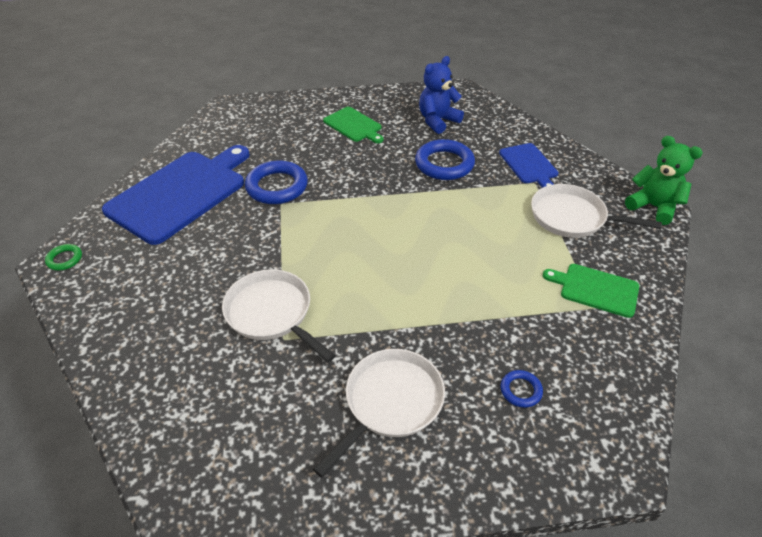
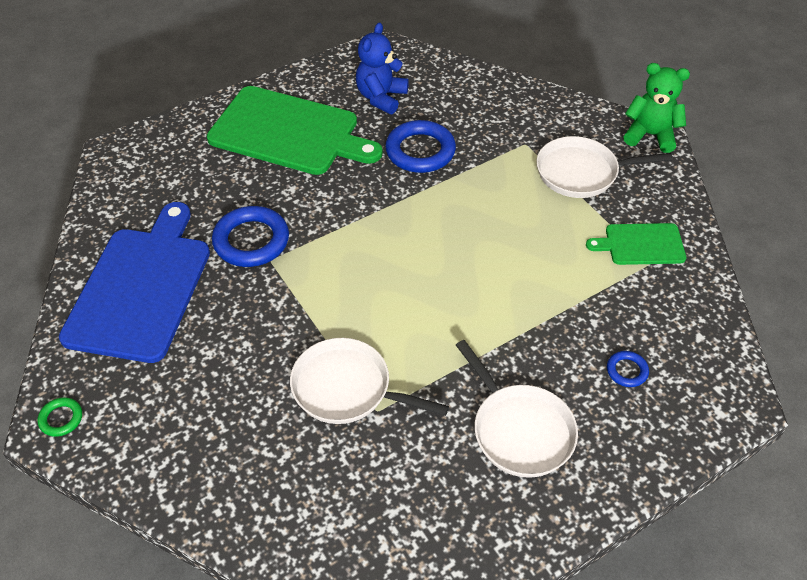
camera: 25 degrees left, 5 degrees up
white pan [313,349,445,477] -> white pan turned 135 degrees clockwise [456,340,578,478]
green cutting board [323,107,384,143] -> green cutting board [207,86,383,175], size x1.99
blue cutting board [499,143,559,188] -> none

